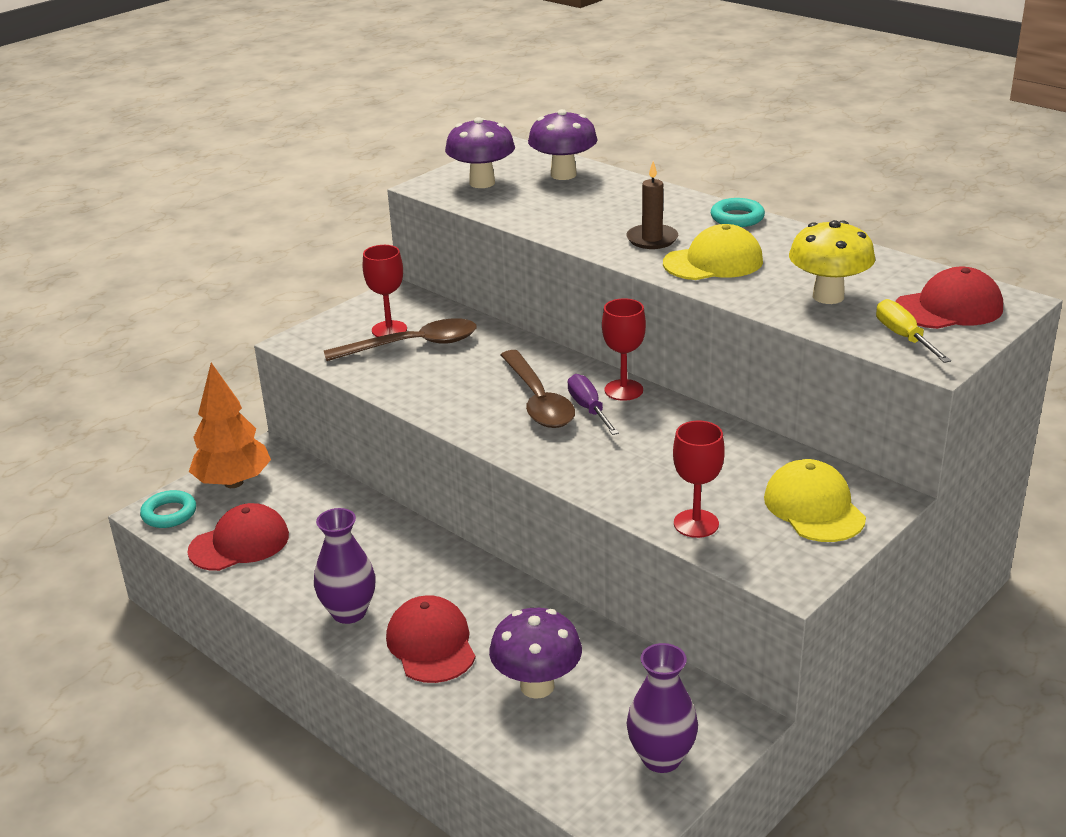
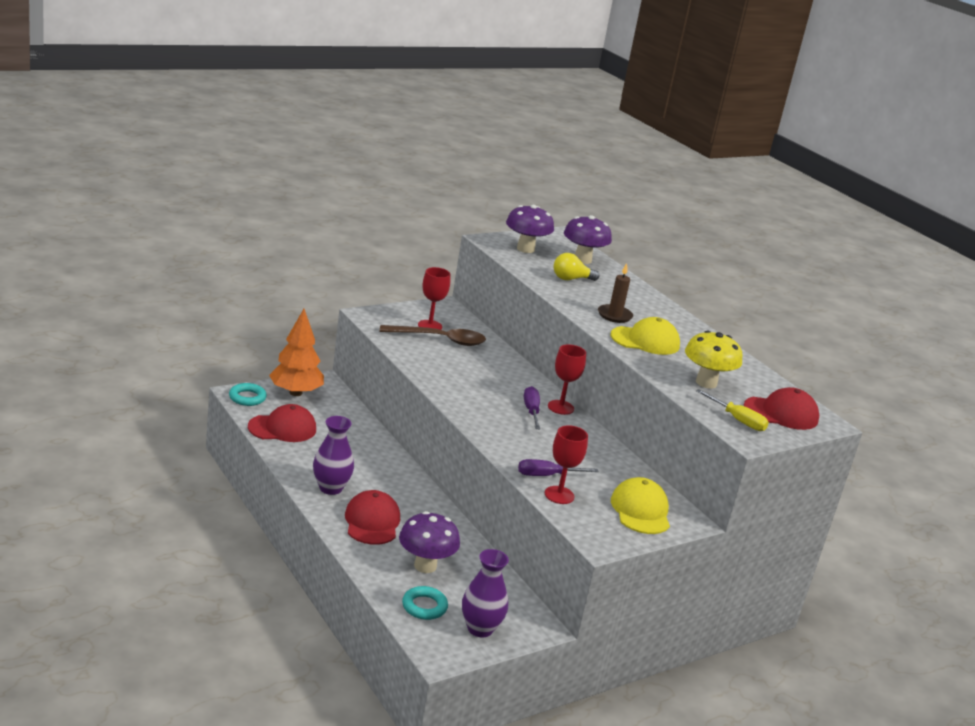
camera: 10 degrees right, 5 degrees down
brown spoon [501,350,575,428] -> none
turquoise ring [711,198,765,227] -> turquoise ring moved to [402,586,448,620]
yellow screwdriver [876,299,951,363] -> yellow screwdriver turned 135 degrees clockwise [696,389,769,431]
none -> purple screwdriver [518,459,599,476]
none -> yellow light bulb [554,253,600,281]

